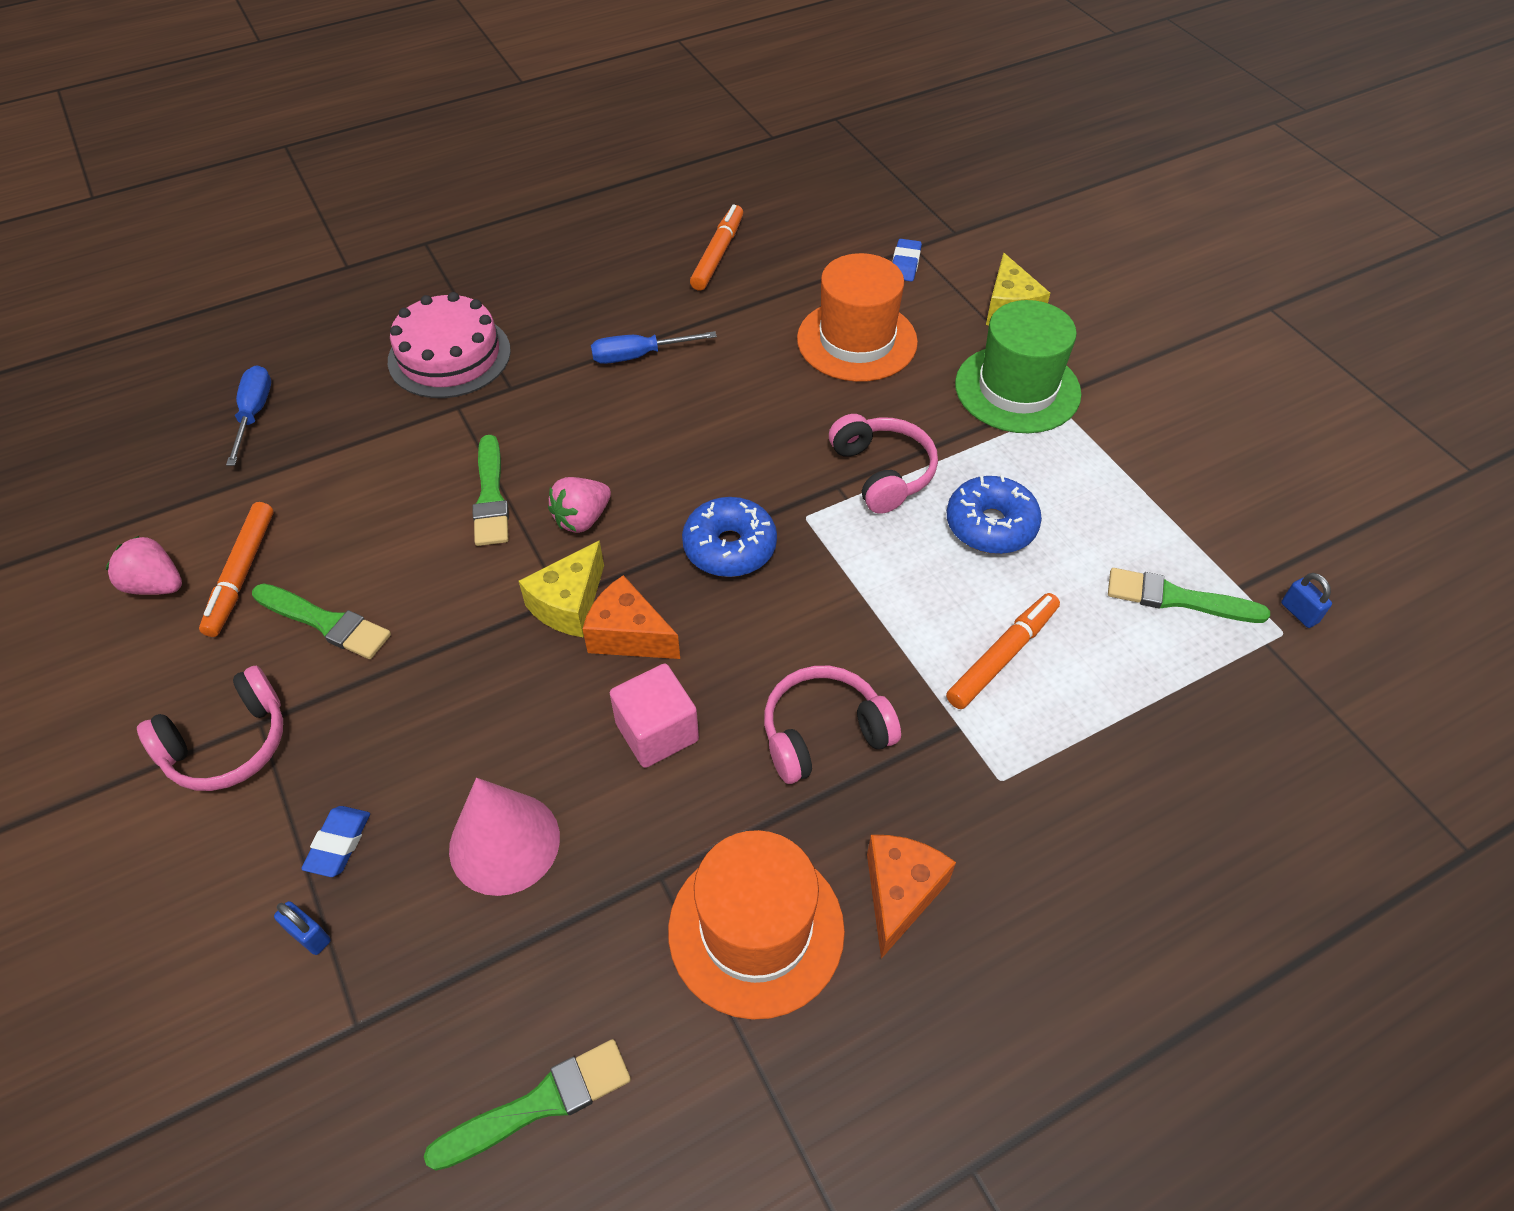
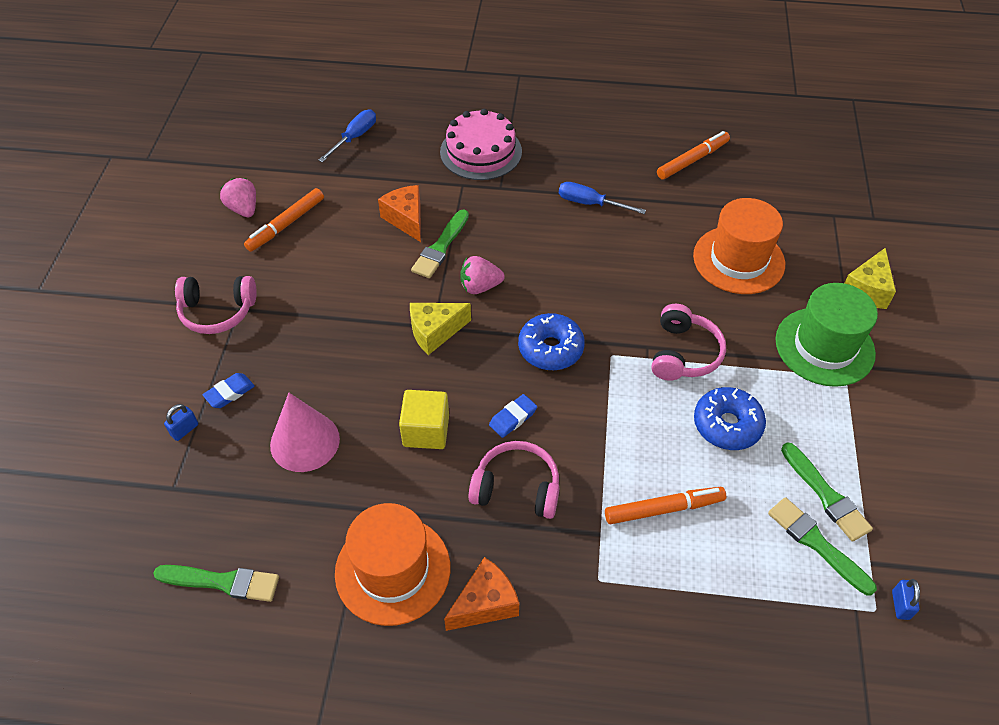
camera: 35 degrees right, 0 degrees up
green brush [252,583,391,659] -> green brush moved to [781,442,873,542]
blue padlock [274,901,331,955] -> blue padlock turned 60 degrees clockwise [164,404,198,441]
orange cheese [583,575,680,659] -> orange cheese moved to [378,185,421,242]
pink cube [610,664,699,768] -> yellow cube [399,390,449,449]
blue eraser [893,239,922,282] -> blue eraser moved to [489,394,537,438]

